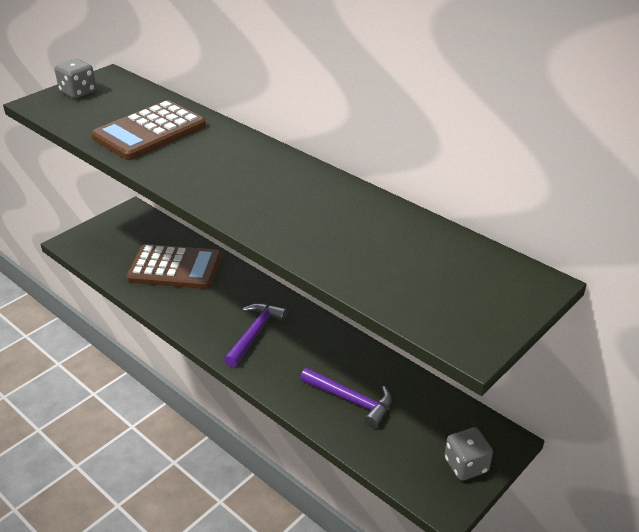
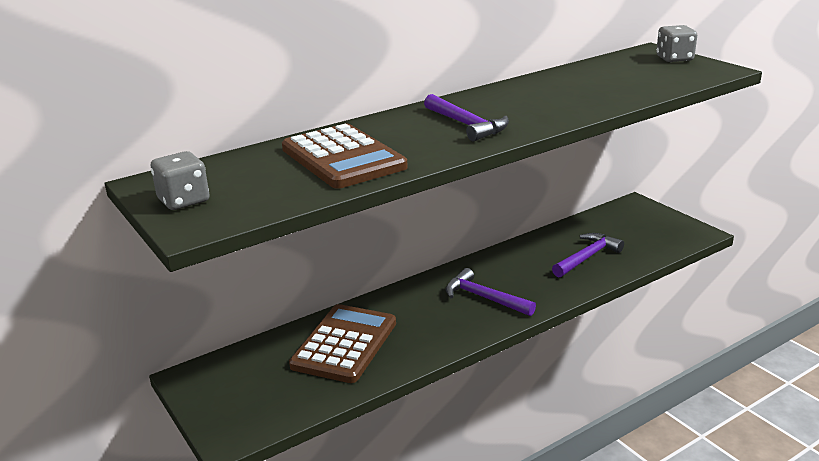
camera: 75 degrees left, 10 degrees down
grey dice [444,427,493,481] -> grey dice moved to [656,25,697,62]
none -> purple hammer [424,94,509,141]

